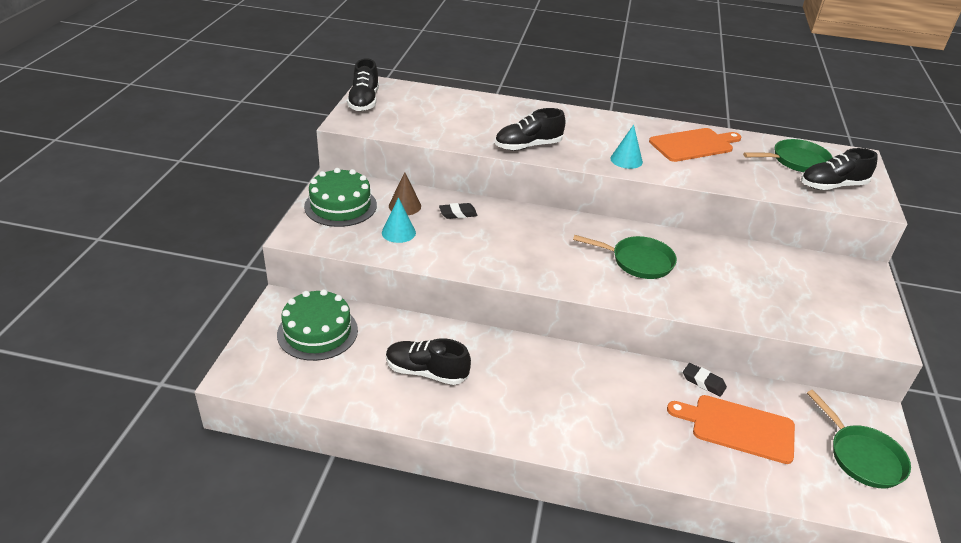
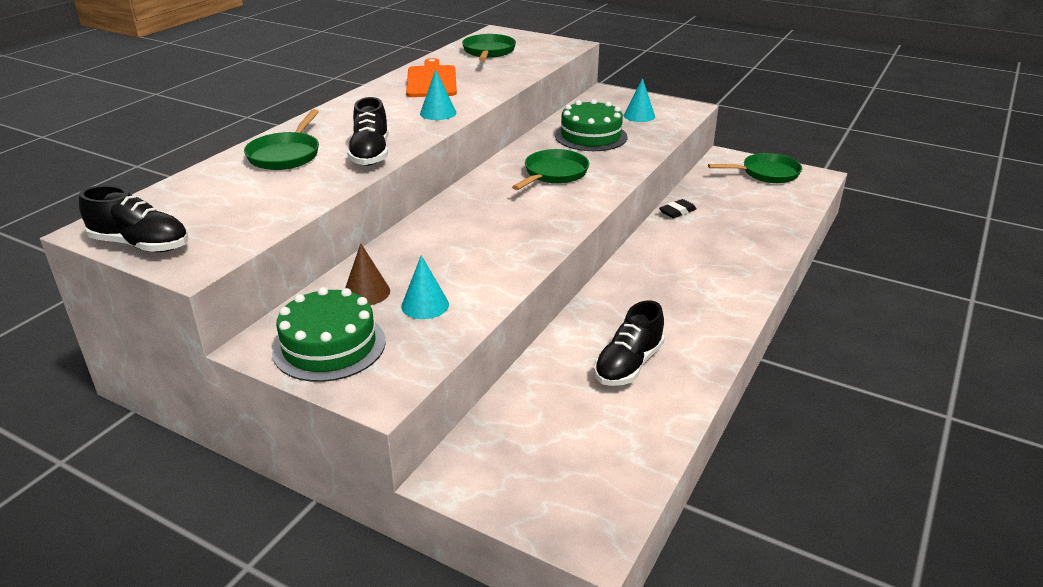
camera: 70 degrees left, 5 degrees down
green cake [277,289,358,361] -> green cake moved to [555,99,627,151]
black eraser [439,203,478,219] -> none
orange cutting board [667,395,795,464] -> none
black shoe [801,148,878,190] -> none
none -> green pan [244,109,319,170]
none -> turquoise cone [624,78,655,122]

